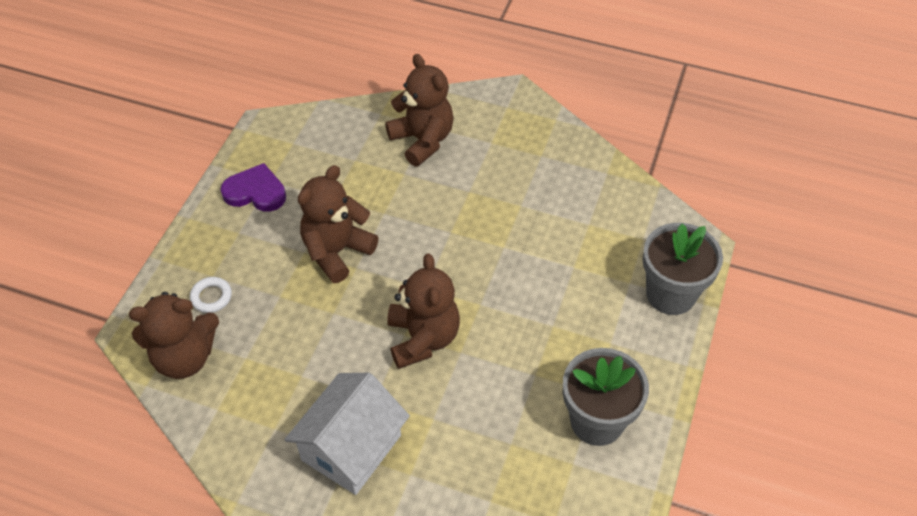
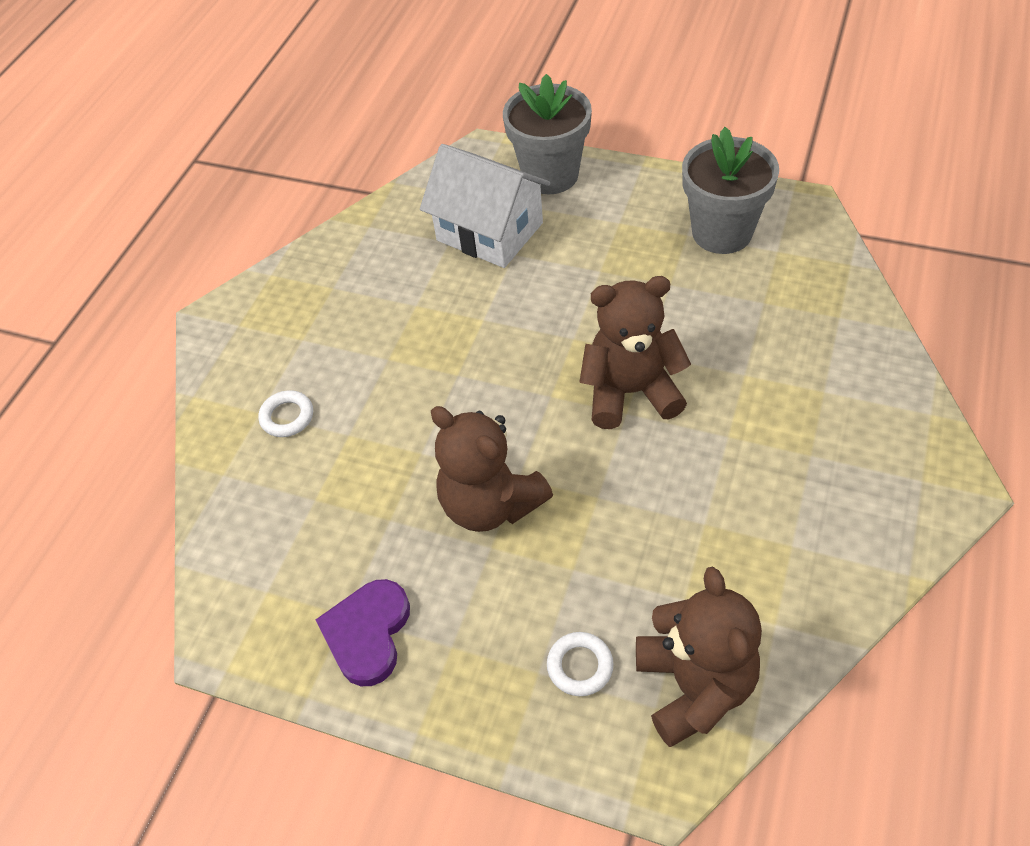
camera: 85 degrees left, 0 degrees up
white house [285,373,410,495] -> white house moved to [420,144,550,268]
brown teddy bear [385,54,454,167] -> white ring [259,390,313,437]

